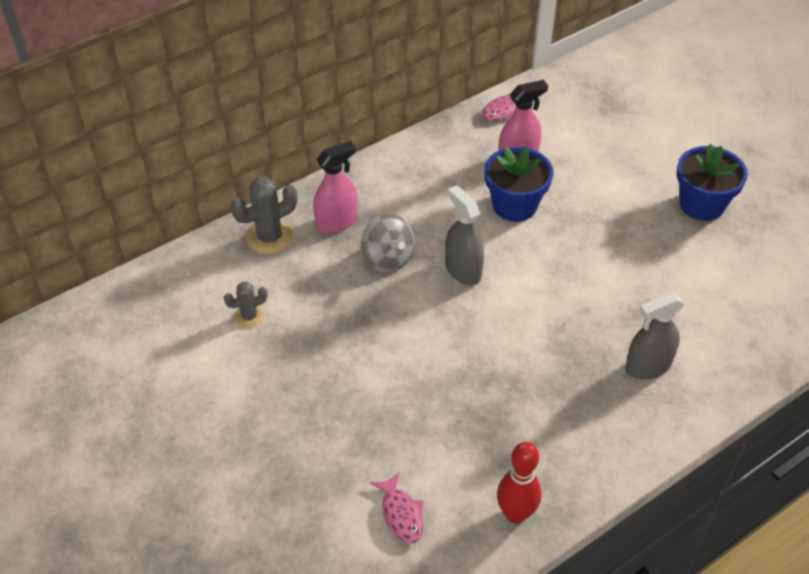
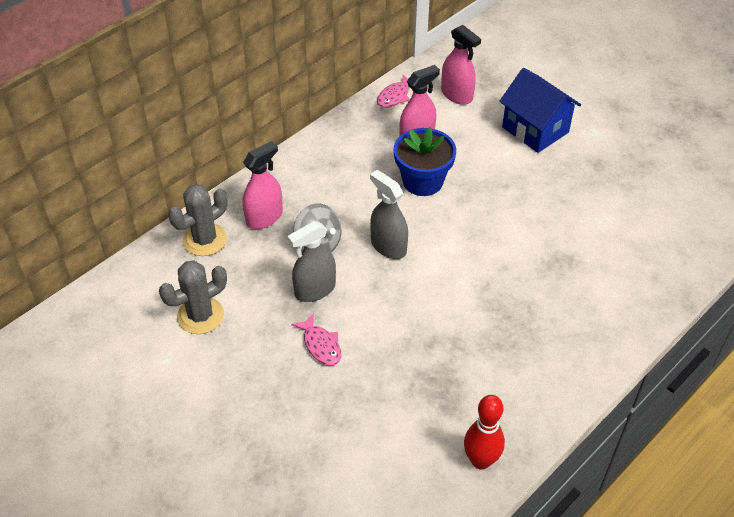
camera: 10 degrees left, 0 degrees up
grey cactus [224,282,268,328] -> grey cactus [159,260,227,334], size x1.69
pink fish [370,472,424,544] -> pink fish moved to [291,313,341,366]
grey spray bottle [625,292,684,379] -> grey spray bottle moved to [287,221,336,302]
blue flower pot [677,144,748,221] -> none
none -> pink spray bottle [441,25,481,105]
none -> blue house [499,68,581,153]

